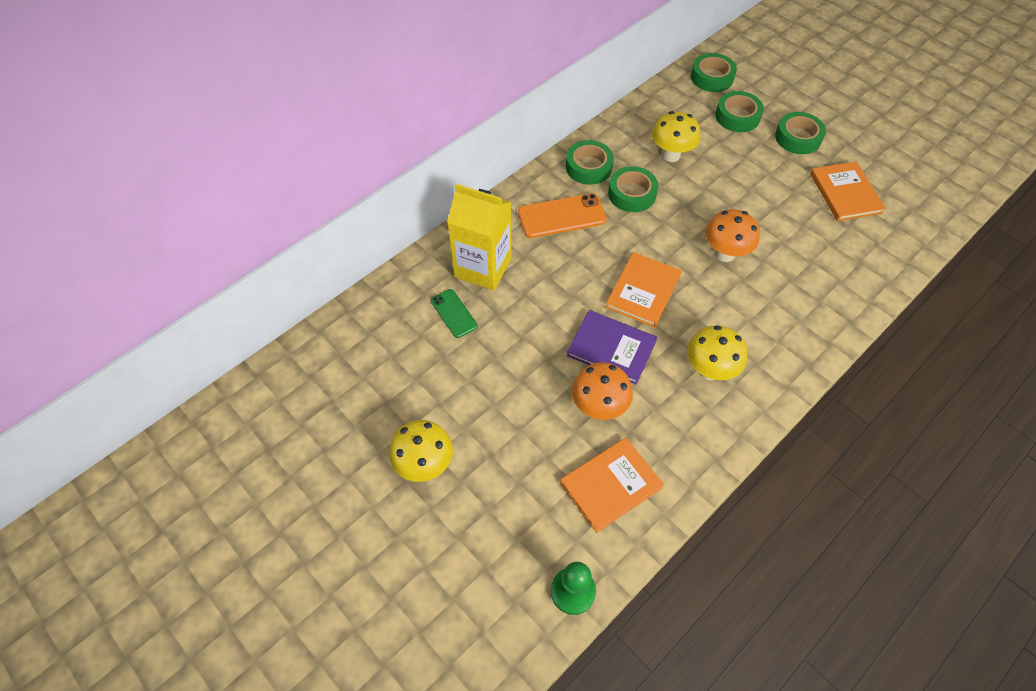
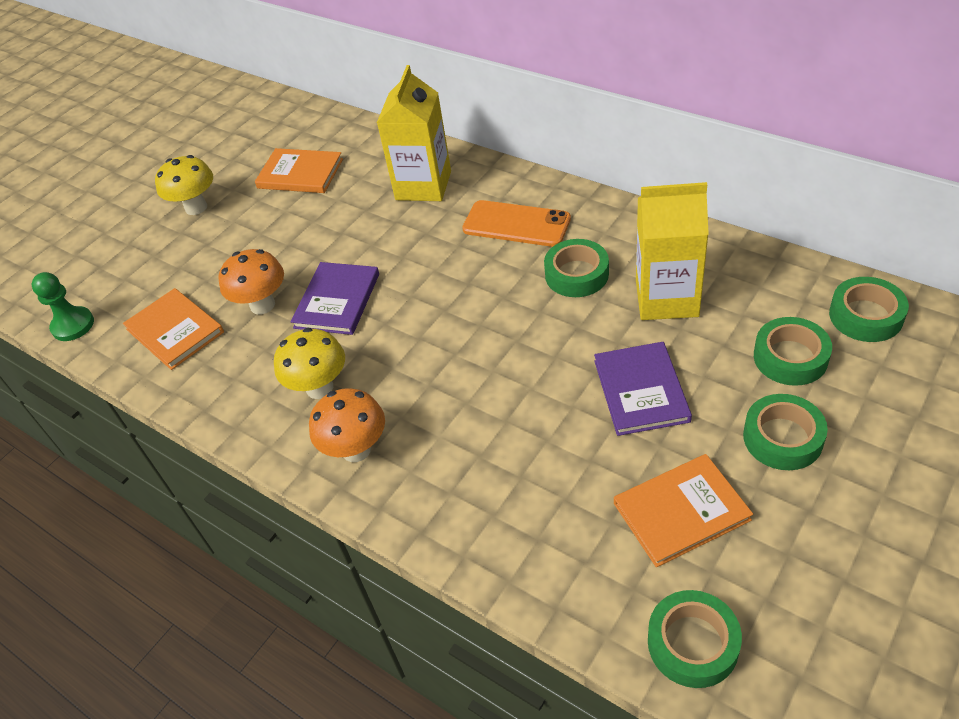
camera: 85 degrees right, 10 degrees down
green phone [431,289,478,338] -> none
orange phone [518,193,607,238] -> orange phone turned 45 degrees counterclockwise [462,200,571,247]
green tape [566,140,614,185] -> green tape moved to [648,590,742,688]
orange book [606,252,682,327] -> orange book moved to [255,148,343,193]
yellow mushroom [652,111,701,162] -> yellow carton [636,182,709,320]
orange mushroom [705,209,760,262] -> orange mushroom moved to [309,388,385,462]
none -> purple book [594,342,692,436]

